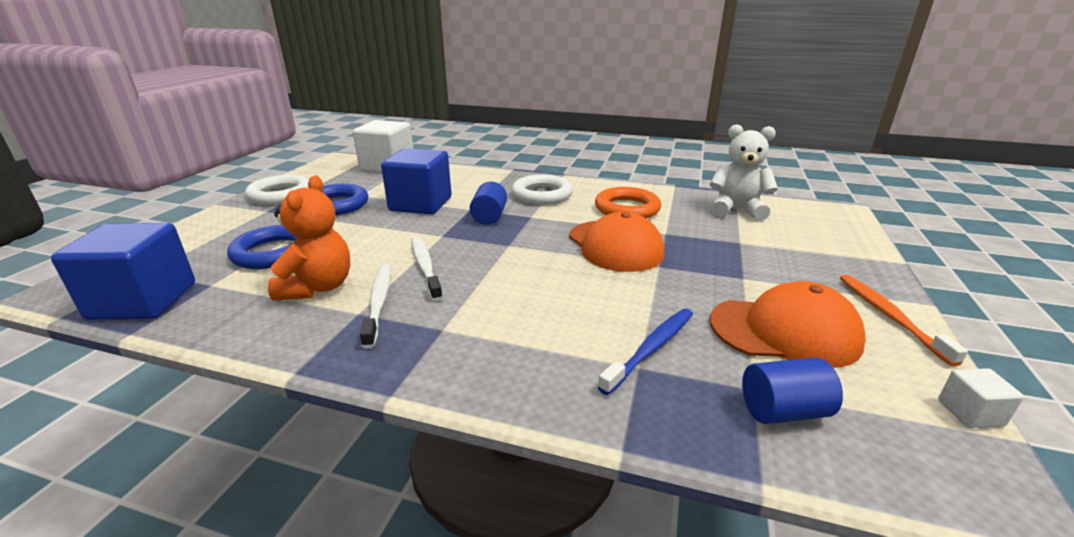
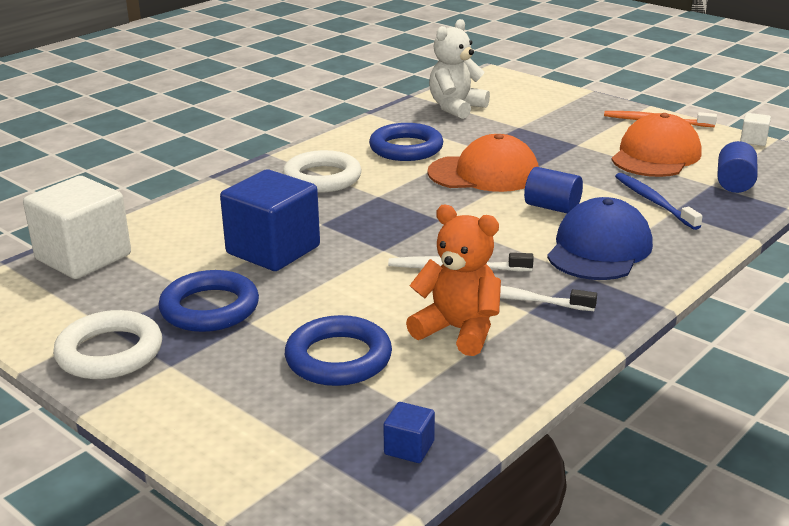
camera: 65 degrees left, 0 degrees up
blue cube [51,223,195,320] -> blue cube [383,402,435,463], size x0.43
blue cylinder [470,182,507,225] -> blue cylinder moved to [524,167,583,213]
orange ring [595,187,661,219] -> blue ring [369,123,443,161]
none -> blue cap [547,197,653,280]

